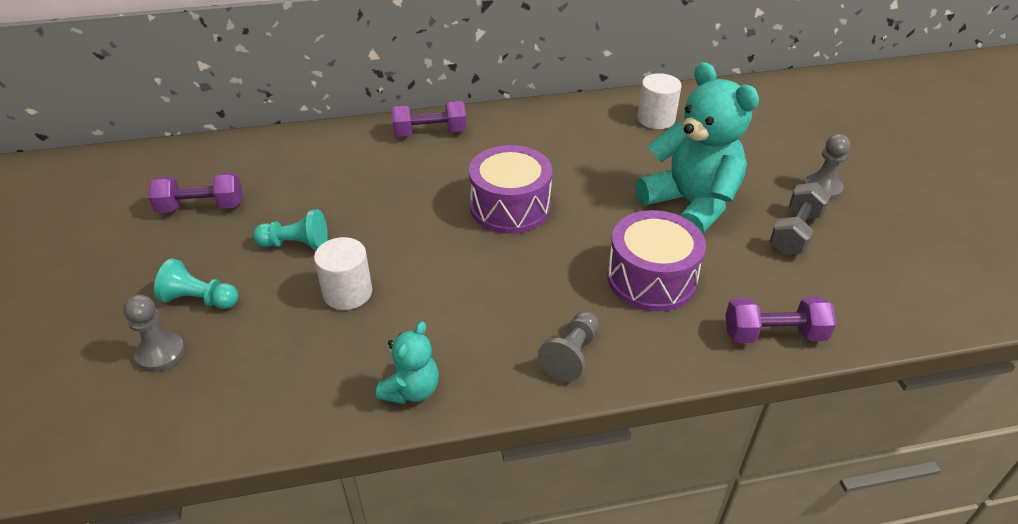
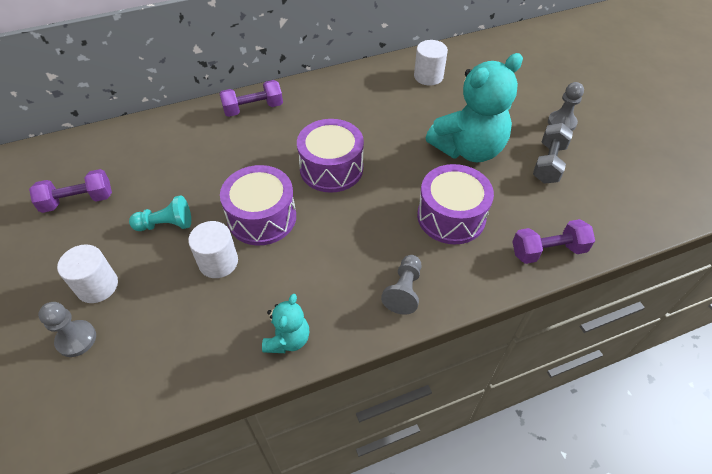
camera: 10 degrees left, 10 degrees up
turquoise pawn [154,258,238,309] -> white cylinder [57,244,118,303]
turquoise teddy bear [635,62,759,234] -> turquoise teddy bear turned 105 degrees clockwise [426,53,523,162]
none -> purple drum [220,165,296,245]

